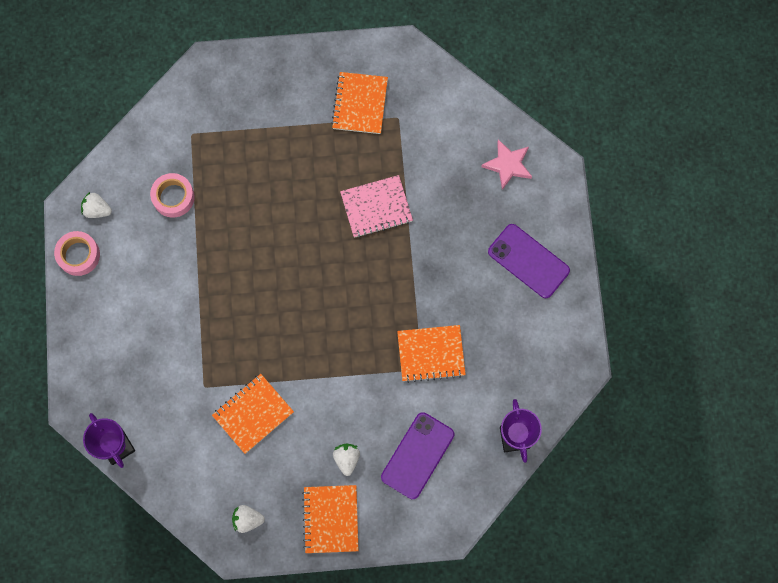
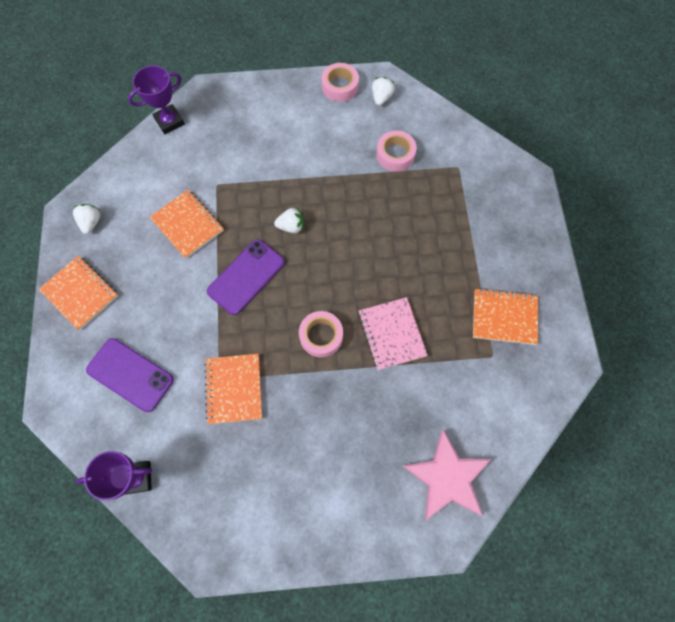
camera: 90 degrees right, 5 degrees down
orange notebook [302,485,359,553] -> orange notebook turned 45 degrees clockwise [39,256,118,330]
white strawberry [333,444,360,476] -> white strawberry moved to [274,207,304,233]
pink star [481,139,532,190] -> pink star [403,430,491,520], size x1.50
purple phone [488,224,570,298] -> purple phone moved to [207,239,285,315]
none -> pink tape [299,311,343,357]

